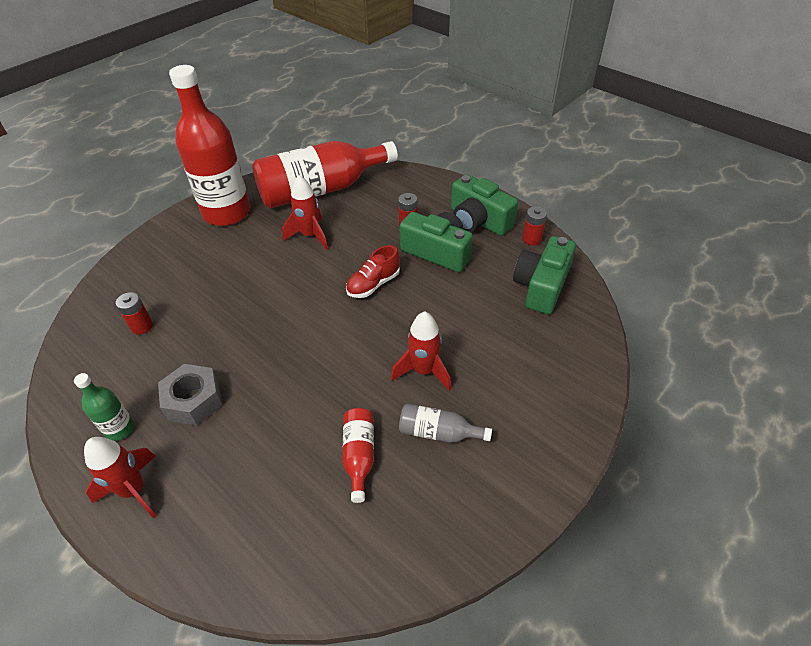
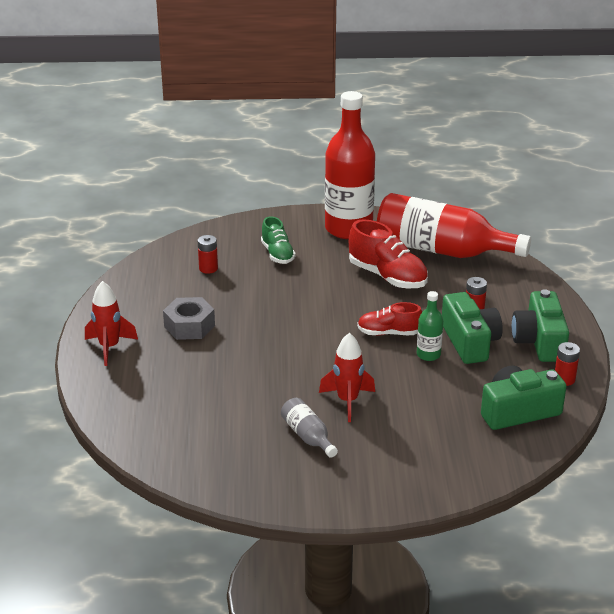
camera: 45 degrees right, 15 degrees down
green bottle [74,373,134,441] -> green bottle moved to [417,291,443,361]
red rocket [282,175,328,250] -> red shoe [349,219,428,288]
red bottle [342,408,374,503] -> none
none -> green shoe [261,216,295,264]

